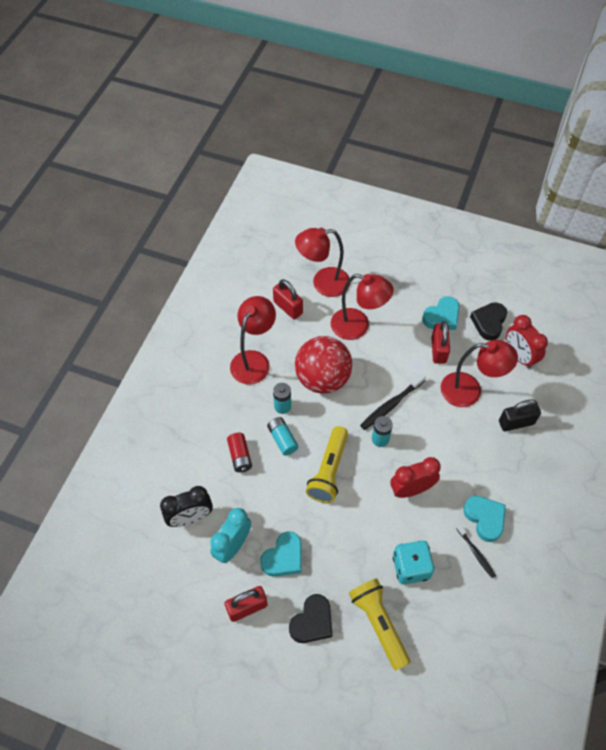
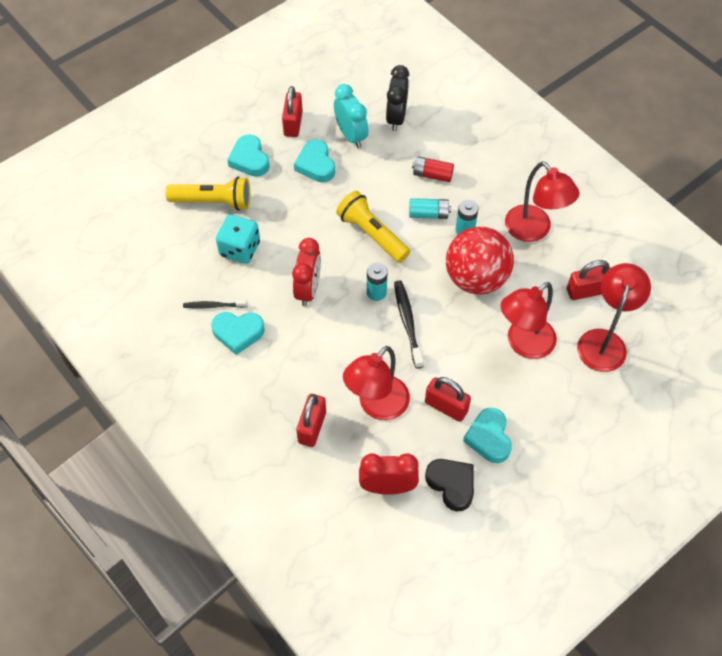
camera: 120 degrees right, 0 degrees up
black heart [289,594,333,643] -> turquoise heart [227,134,269,177]
black padlock [499,400,541,431] -> red padlock [296,394,326,447]

